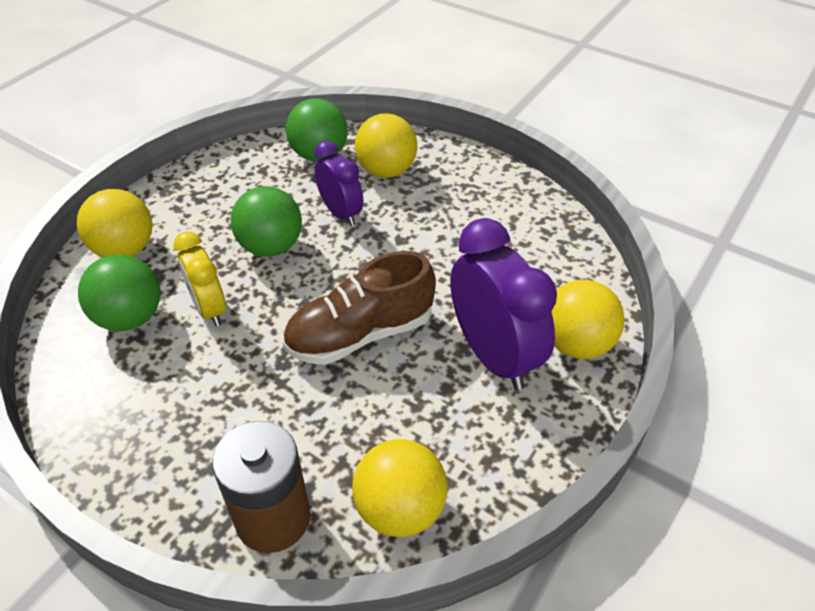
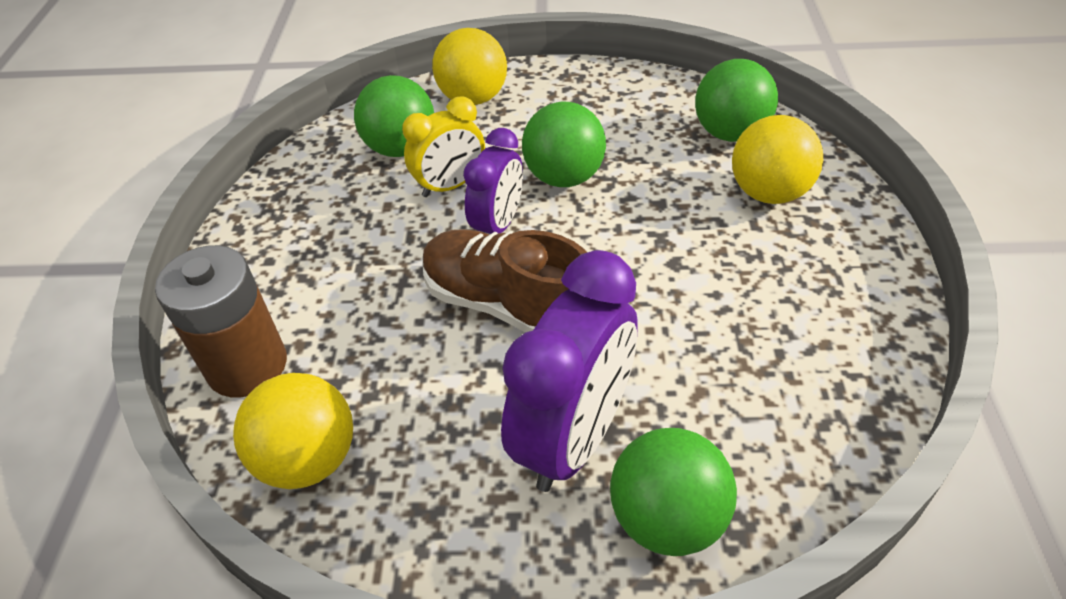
camera: 60 degrees right, 0 degrees up
yellow clock [173,231,226,327] -> yellow clock turned 150 degrees counterclockwise [402,96,485,197]
purple clock [314,141,363,226] -> purple clock moved to [463,128,523,234]
yellow ball [551,280,625,359] -> green ball [610,428,737,556]

